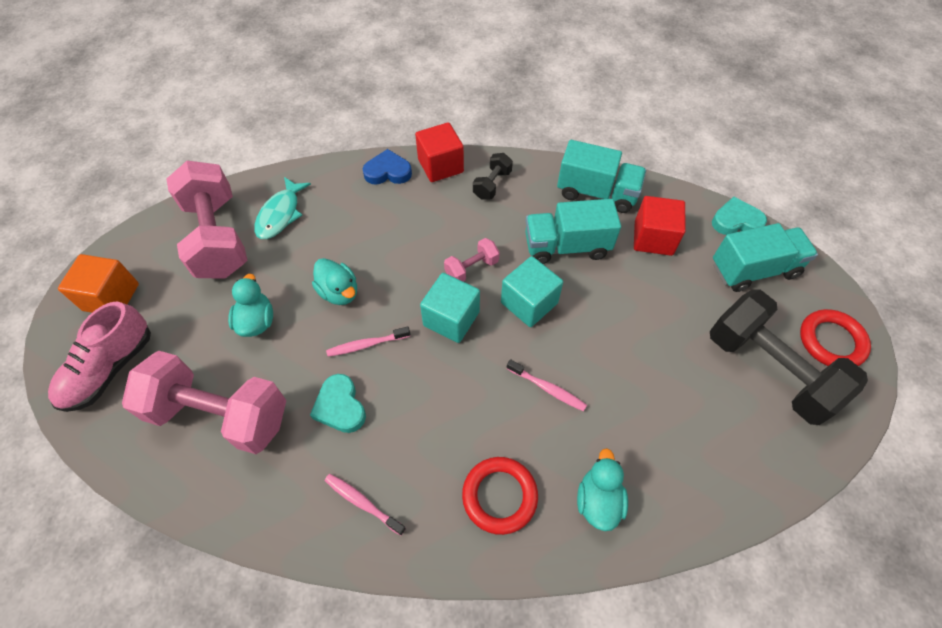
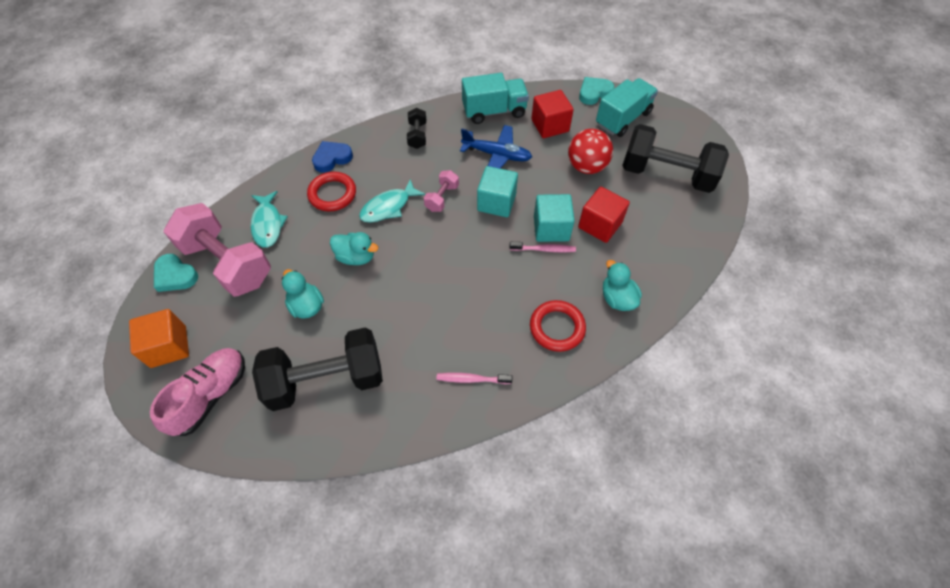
camera: 30 degrees left, 0 degrees up
pink shoe [48,301,151,412] -> pink shoe turned 150 degrees counterclockwise [150,348,245,436]
pink dumbbell [122,351,286,454] -> black dumbbell [252,327,383,411]
turquoise heart [310,374,366,433] -> turquoise heart moved to [154,254,198,292]
pink toothbrush [326,326,411,357] -> none
red cube [415,122,464,182] -> red cube moved to [578,187,630,243]
turquoise cube [420,273,480,343] -> turquoise cube moved to [534,194,575,242]
turquoise truck [525,199,621,264] -> blue plane [460,125,532,169]
red ring [800,309,871,366] -> red ring moved to [307,172,356,211]
none -> turquoise fish [359,179,425,223]
none -> red ball [568,129,613,174]

